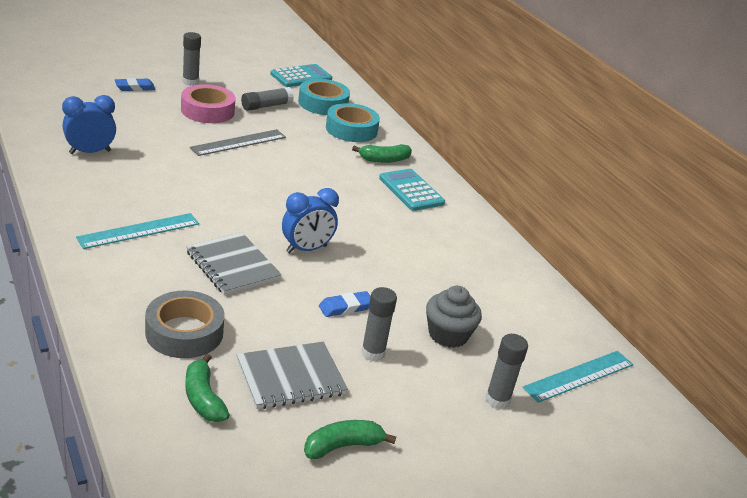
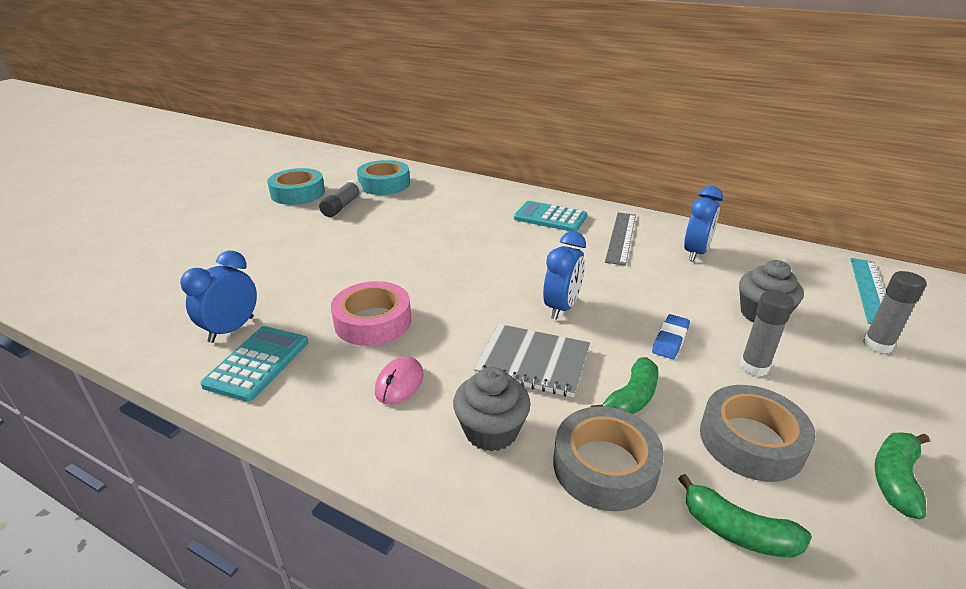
camera: 30 degrees left, 0 degrees up
turquoise ruler [76,213,199,249] -> pink mouse [375,357,423,405]
blue eraser [115,78,156,91] -> none
pink tape [181,84,236,123] -> pink tape moved to [331,281,411,346]
grey glue stick [183,32,201,86] -> none
grey ruler [190,129,286,156] -> grey ruler moved to [605,212,636,266]
grey notebook [237,342,348,409] -> grey tape [700,385,816,482]
turquoise calculator [270,64,332,87] -> turquoise calculator moved to [200,326,308,402]
turquoise tape [326,103,380,142] -> turquoise tape moved to [267,168,325,205]
green banana [352,144,412,163] -> green banana moved to [591,357,658,414]
none -> grey cupcake [453,367,531,452]
none -> blue clock [684,186,723,262]

